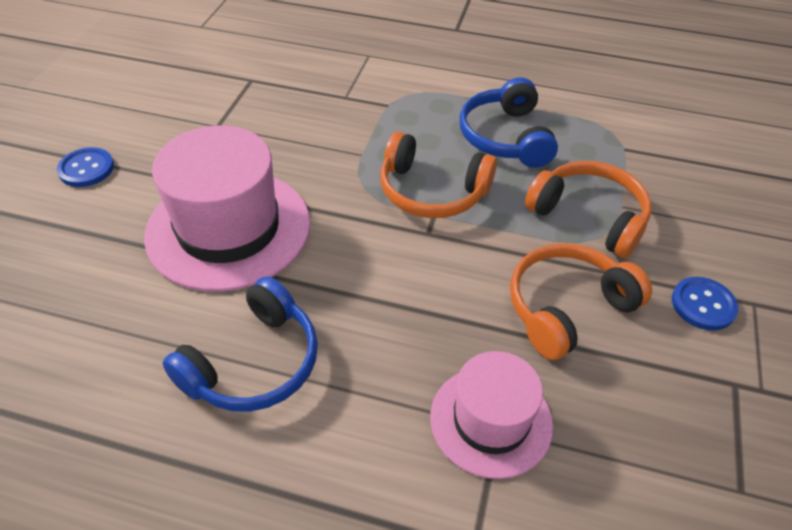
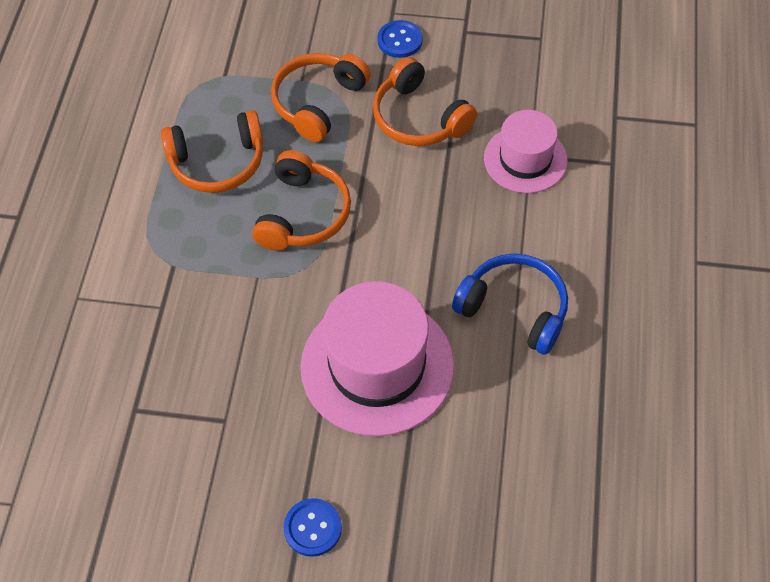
camera: 95 degrees left, 10 degrees up
blue headphones [459,77,558,167] -> orange headphones [161,110,263,193]

